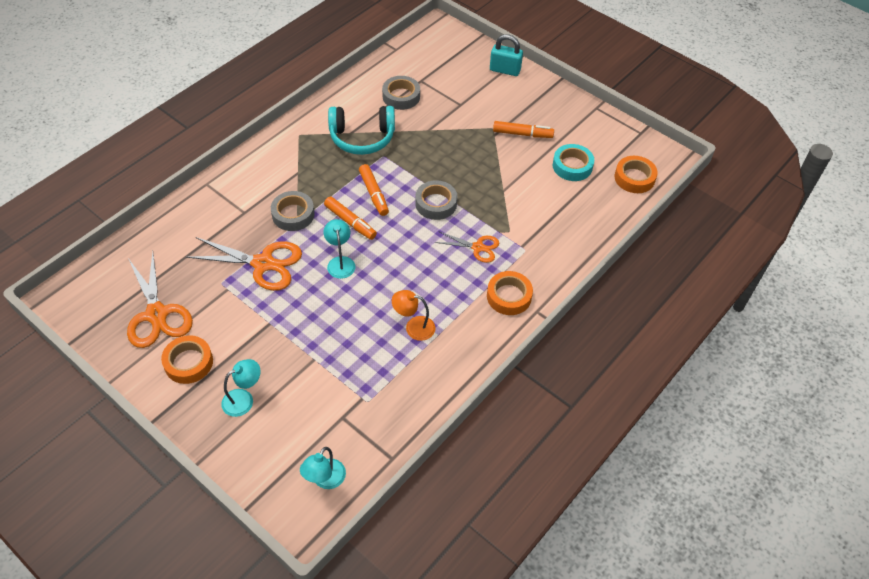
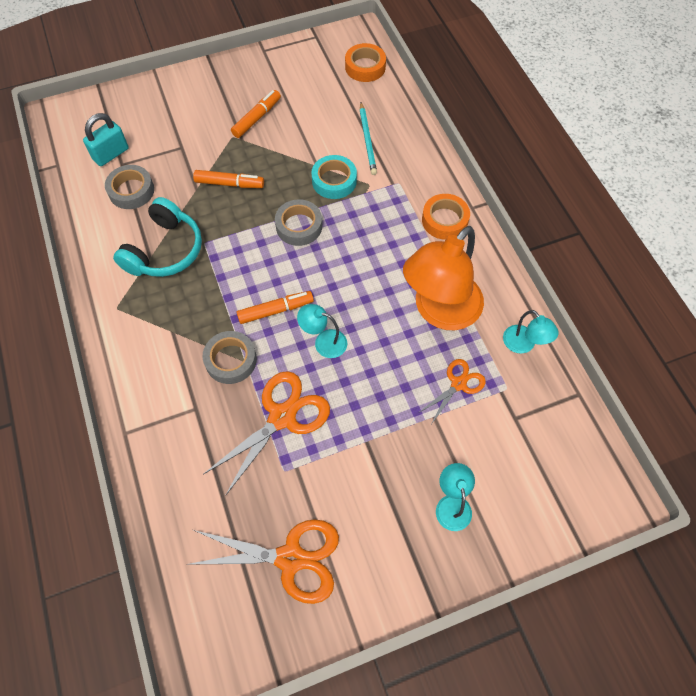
camera: 60 degrees left, 10 degrees up
orange tape [161,335,213,384] -> none
turquoise lamp [300,447,346,489] -> turquoise lamp moved to [503,310,559,353]
orange marker [359,164,389,216] -> orange marker moved to [193,170,264,188]
orange lamp [392,290,436,341] -> orange lamp [403,226,484,330], size x2.17
orange scissors [435,232,499,263] -> orange scissors moved to [418,359,486,423]
turquoise padlock [490,34,523,76] -> turquoise padlock moved to [83,113,129,166]
turquoise tape [553,144,594,181] -> turquoise tape moved to [311,155,357,199]
none -> turquoise pencil [360,102,377,175]

